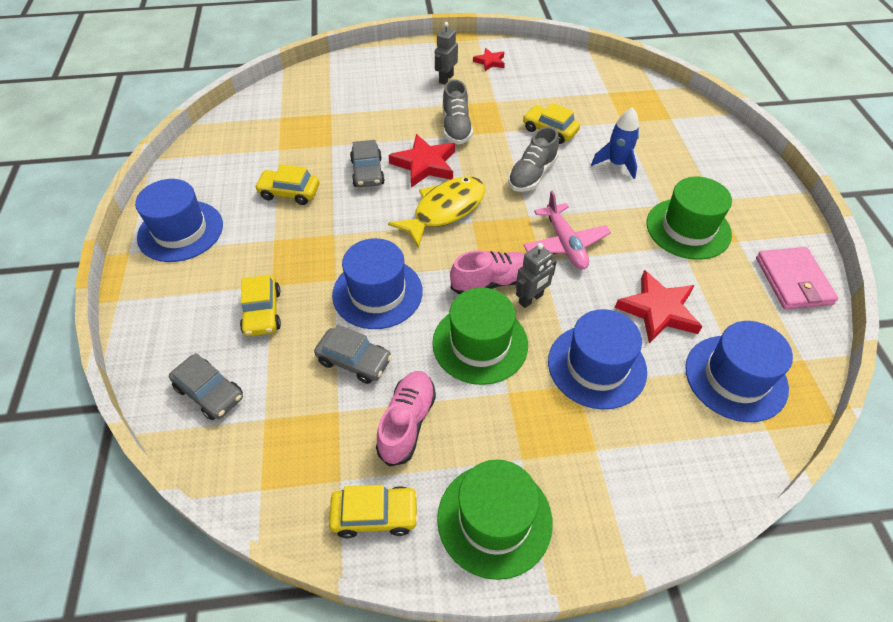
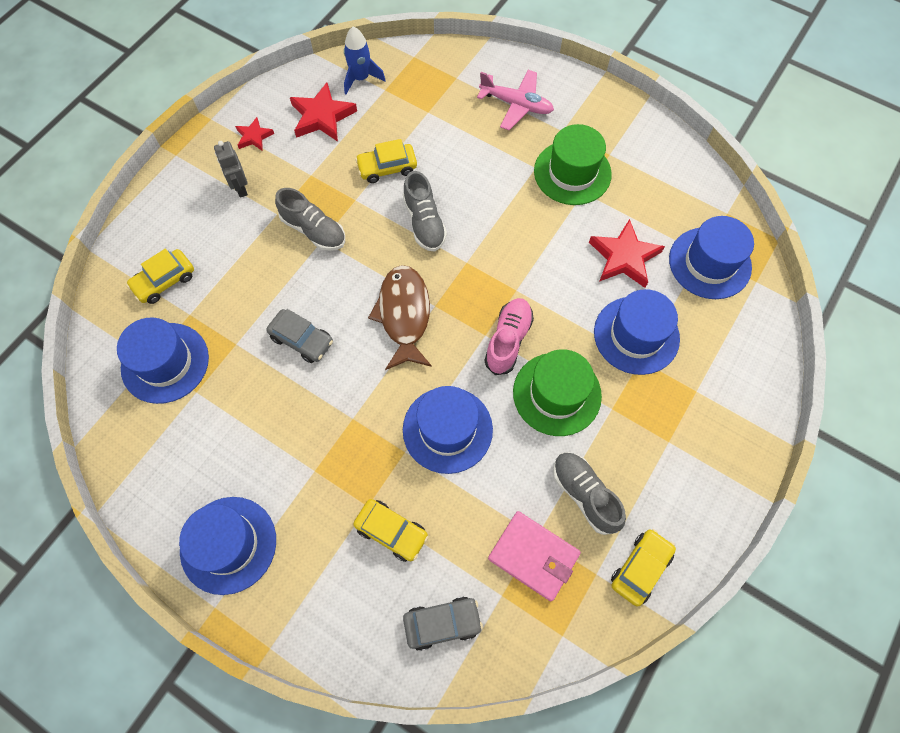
camera: 50 degrees left, 15 degrees up
yellow car [255,164,319,205] -> yellow car moved to [126,249,194,304]
grey car [314,325,392,384] -> none
pink shoe [376,371,436,467] -> grey shoe [553,452,626,535]
yellow fish [388,176,485,248] -> brown fish [368,265,432,370]
red star [389,134,455,187] -> red star moved to [290,82,357,142]
green hat [437,460,553,580] -> none
grey robot [516,243,557,308] -> none
pink plane [523,190,611,269] -> pink plane moved to [477,70,554,130]
blue rocket [591,107,639,179] -> blue rocket moved to [344,27,386,94]
pink wallet [756,247,839,309] -> pink wallet moved to [488,511,581,601]
none -> blue hat [117,318,209,404]

